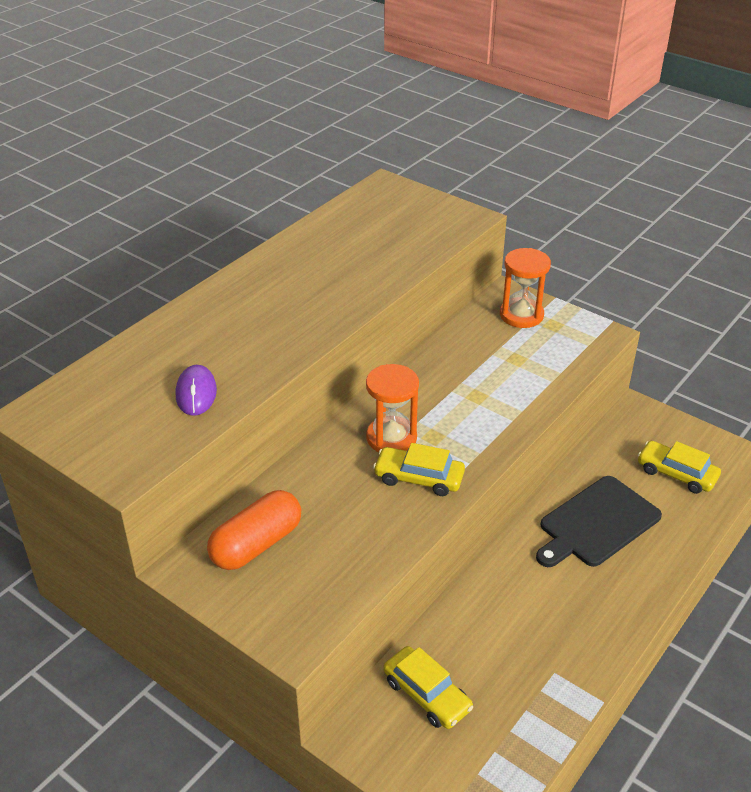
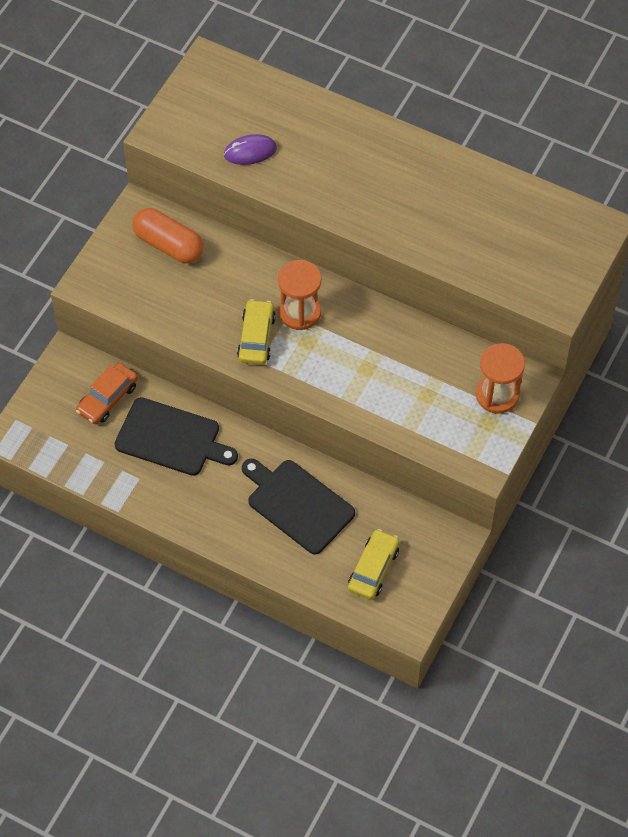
camera: 80 degrees right, 20 degrees up
yellow car [383,646,473,729] -> orange car [76,363,138,424]
none -> black cutting board [115,397,238,476]

